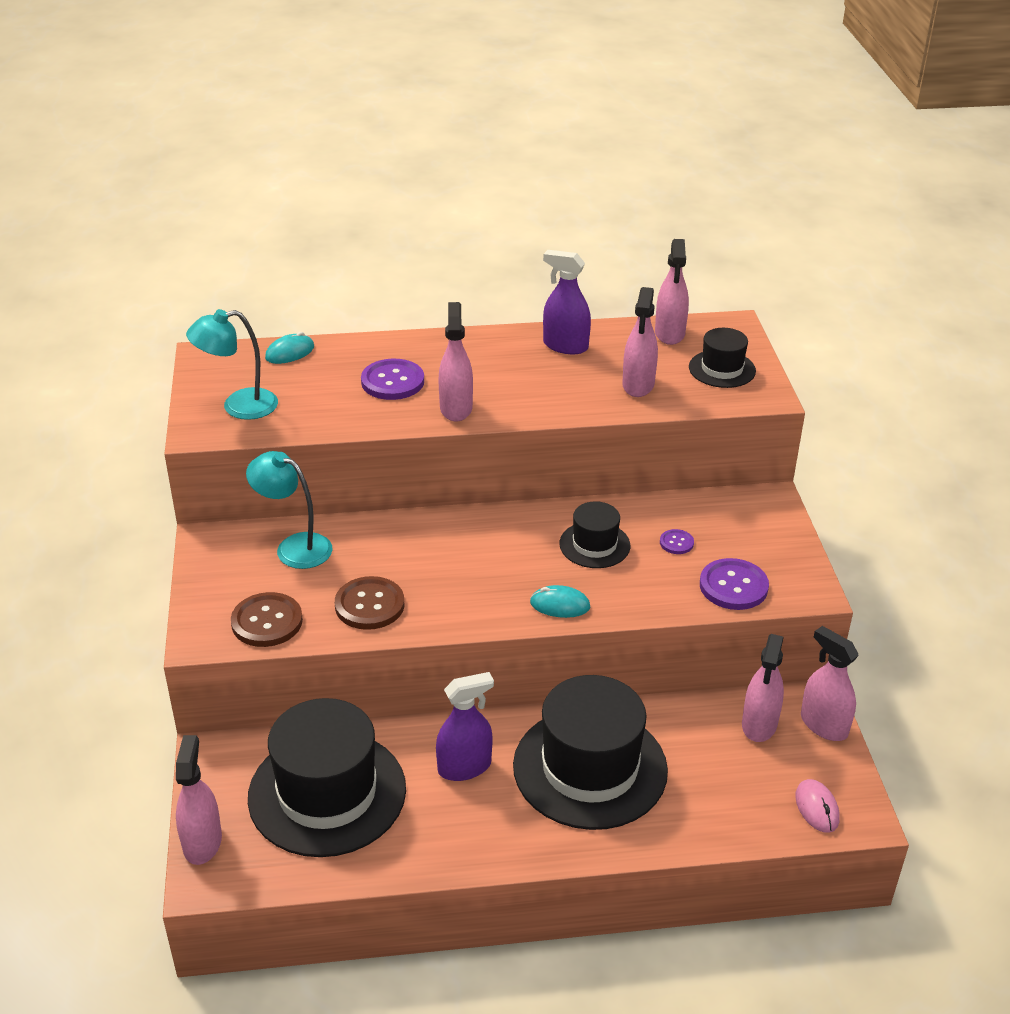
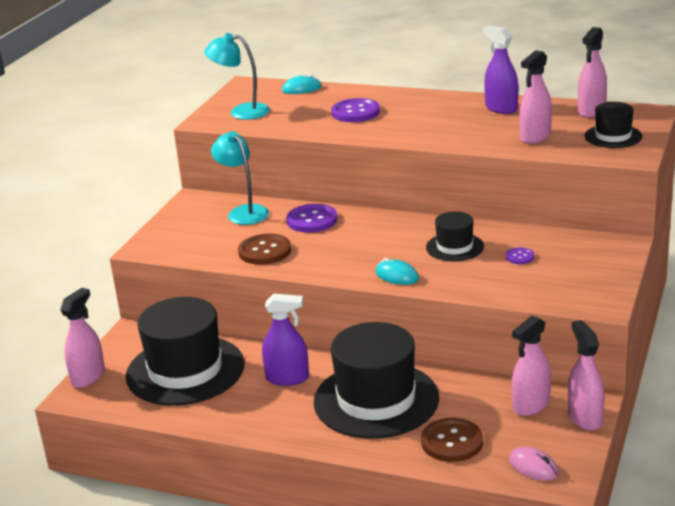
camera: 30 degrees right, 10 degrees down
brown button [231,592,303,647] -> brown button moved to [421,418,483,462]
pink spray bottle [438,302,473,422] -> none
purple button [700,558,769,610] -> purple button moved to [286,204,337,233]
pink mouse [795,779,840,832] -> pink mouse turned 60 degrees counterclockwise [509,446,558,481]

